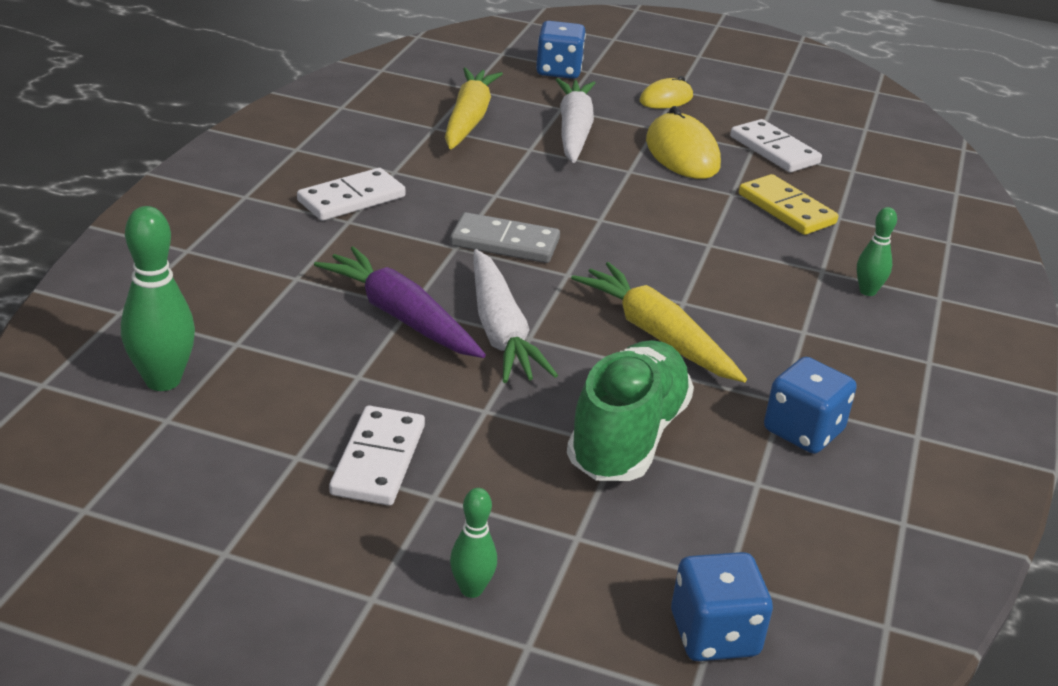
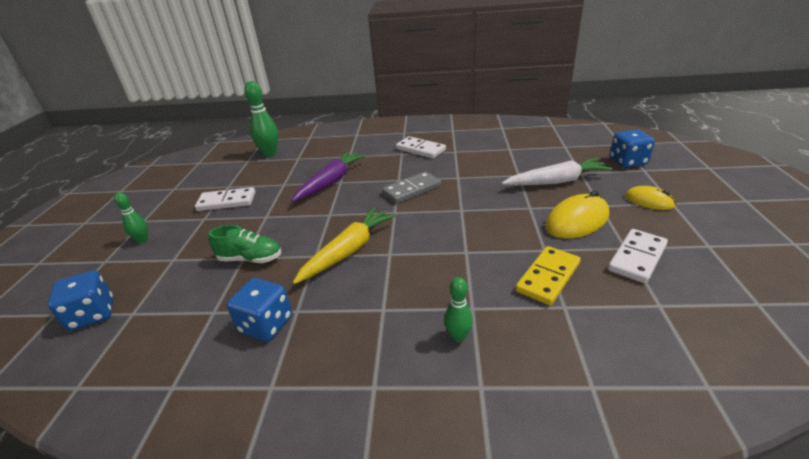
camera: 80 degrees right, 0 degrees up
yellow carrot [445,67,503,149] -> none
grey domino [450,212,560,263] -> grey domino turned 60 degrees clockwise [382,172,441,204]
white carrot [474,249,558,383] -> none
green shoe [567,340,694,481] -> green shoe [208,225,281,263], size x0.62

